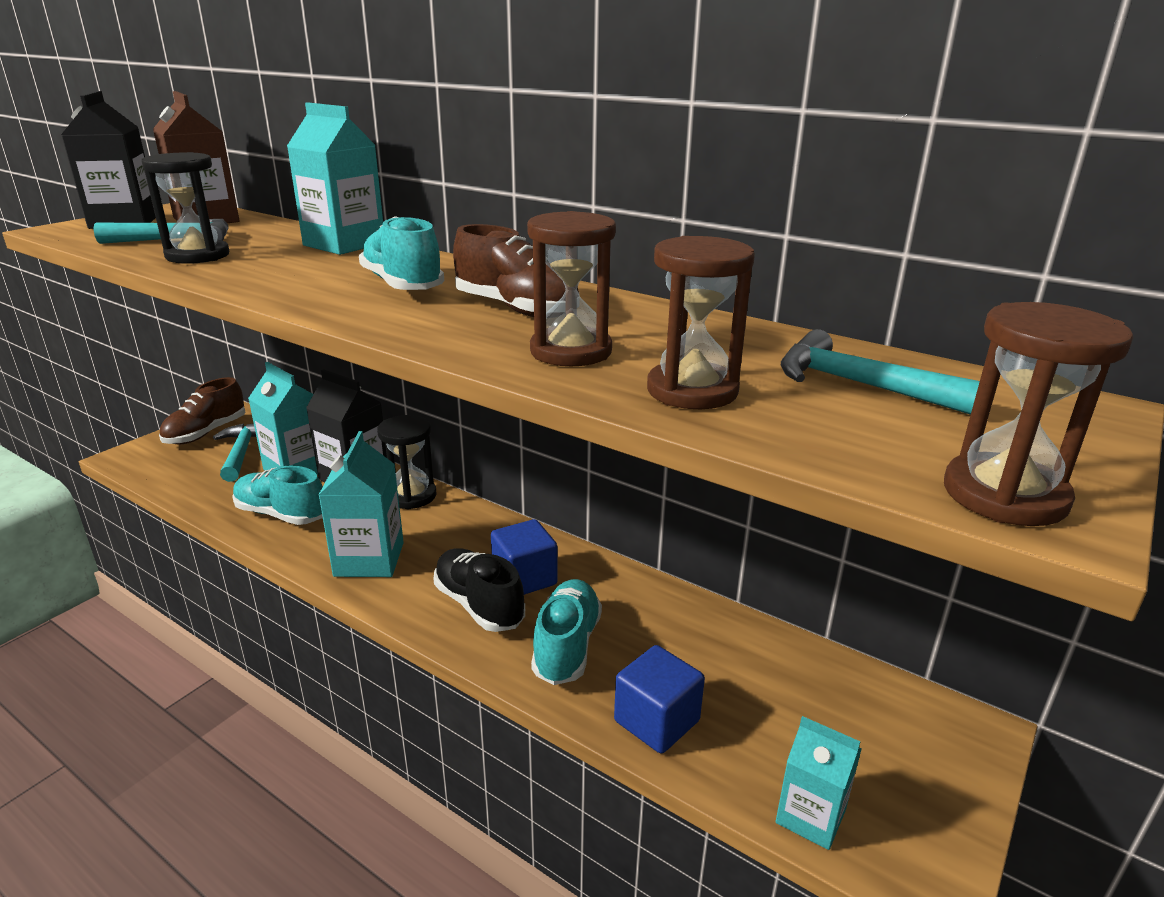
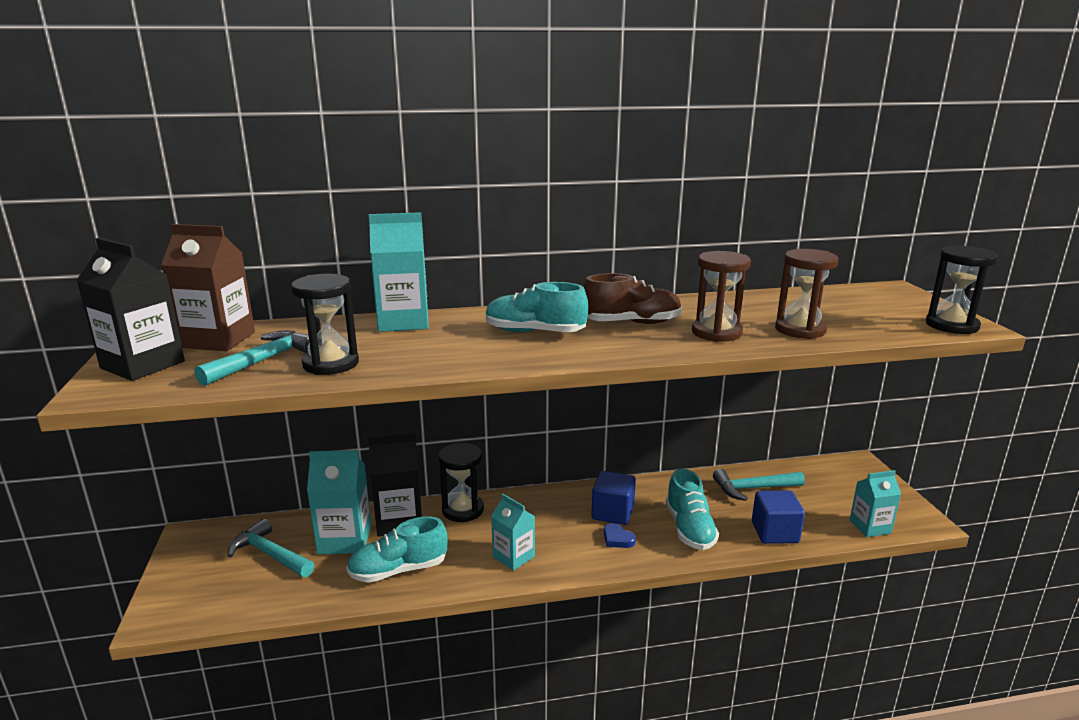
camera: 45 degrees left, 5 degrees down
brown shoe [159,377,245,445] -> none
turquoise carton [319,431,404,577] -> turquoise carton [491,493,535,571], size x0.65
black shoe [433,548,525,632] -> blue heart [604,523,636,548]
turquoise shoe [531,579,602,685] -> turquoise shoe turned 150 degrees counterclockwise [666,469,719,550]
turquoise hammer [781,329,980,415] -> turquoise hammer moved to [713,469,805,501]
brown hourglass [944,302,1133,526] -> black hourglass [926,246,998,334]

